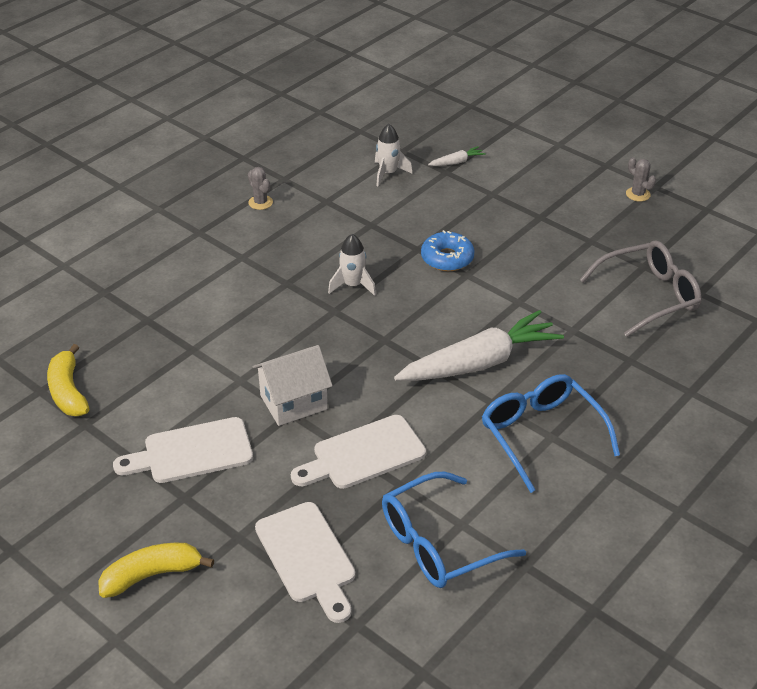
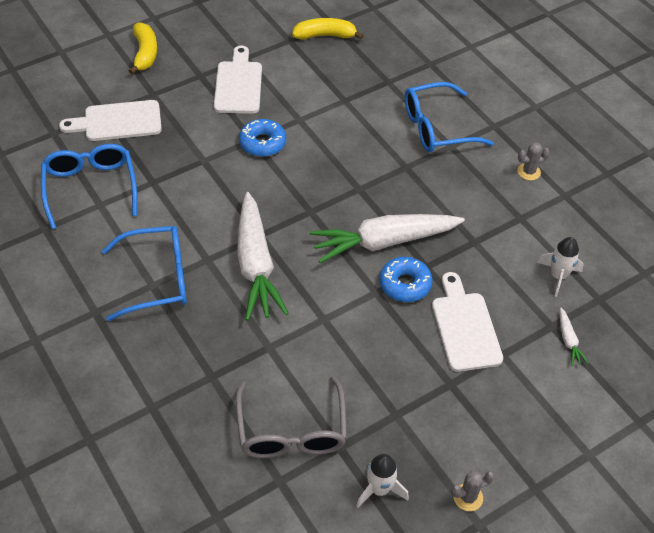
camera: 105 degrees right, 10 degrees up
white house [252,345,333,426] -> blue donut [239,119,286,157]
white cutting board [291,415,426,489] -> white cutting board moved to [432,272,503,372]
white rocket [328,234,376,296] -> white rocket moved to [356,454,409,508]
none -> white carrot [309,214,465,263]
none -> blue glasses [405,82,494,152]

